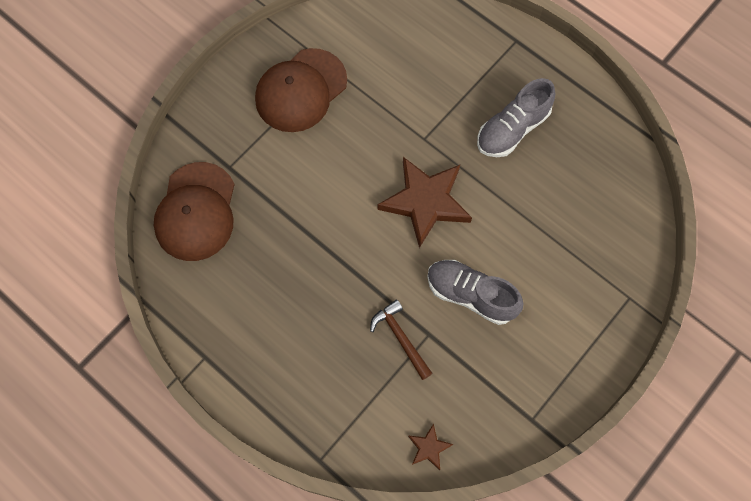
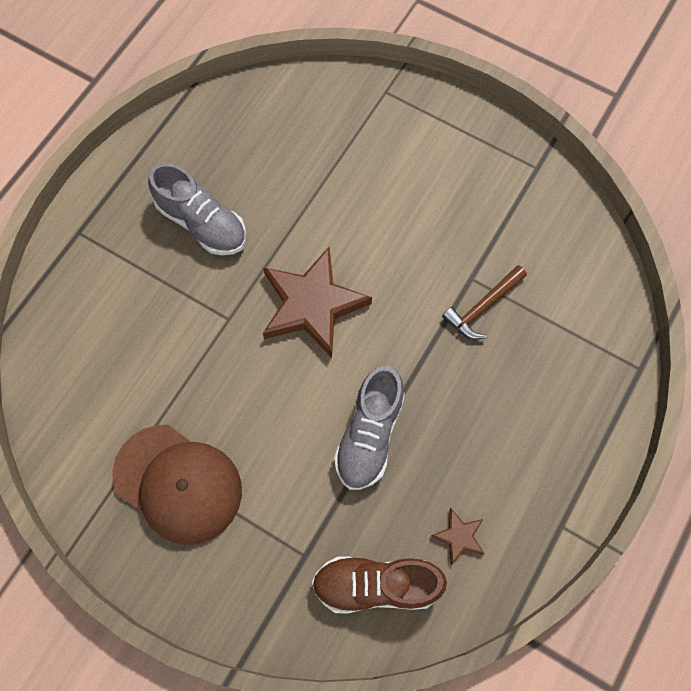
camera: 100 degrees left, 0 degrees up
brown cap [154,162,235,261] -> brown shoe [312,556,447,614]
brown star [408,423,453,470] -> brown star moved to [431,508,484,565]
grey shoe [427,260,523,325] -> grey shoe moved to [334,366,405,490]

